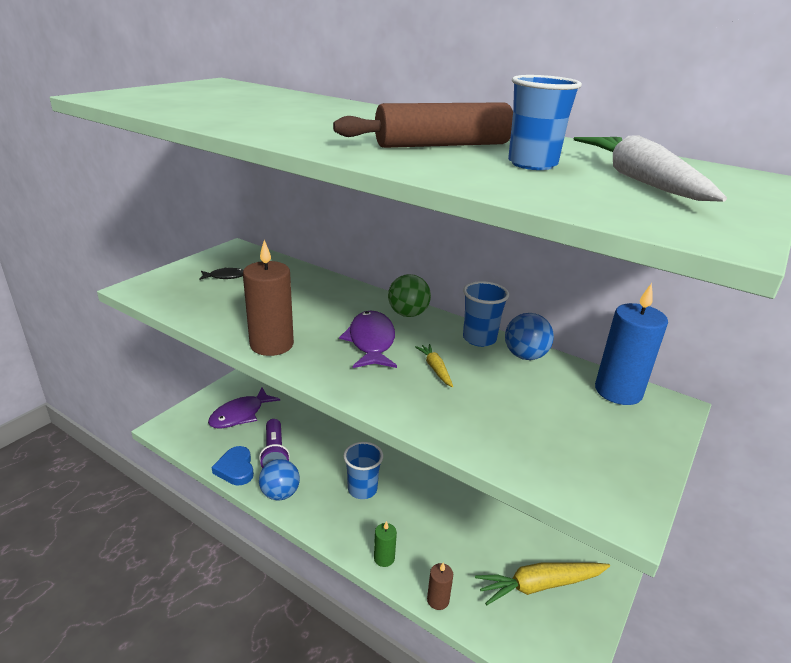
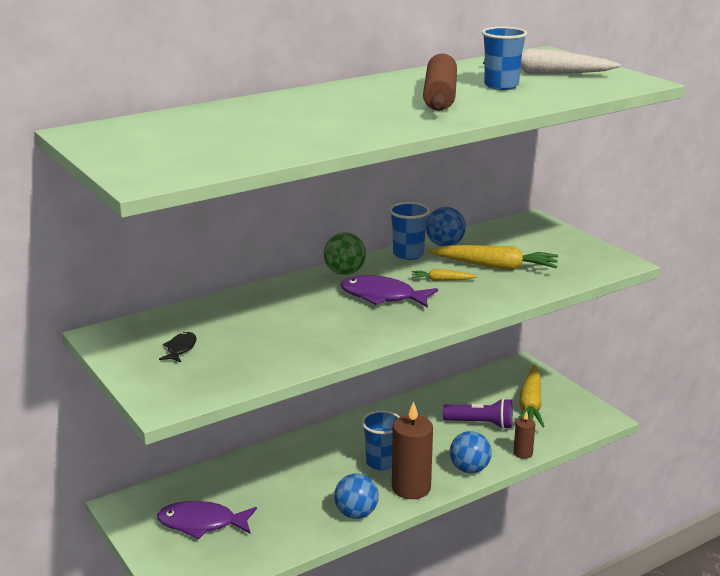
camera: 65 degrees left, 5 degrees down
purple fish [208,388,280,428] -> purple fish turned 120 degrees clockwise [157,501,257,539]
blue heart [212,446,254,486] -> none
brown candle [243,240,294,356] -> brown candle moved to [392,401,433,499]
purple flashlight [259,419,290,468] -> purple flashlight moved to [443,398,513,429]
green candle [374,521,397,567] -> blue ball [450,431,492,473]
blue candle [595,283,668,405] -> none
none -> yellow carrot [429,245,558,270]

